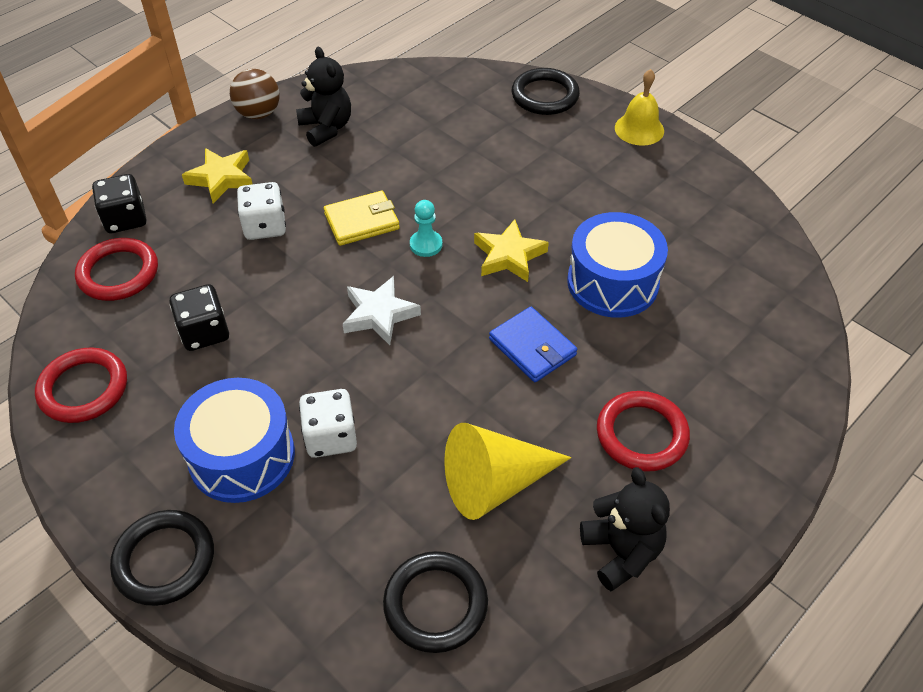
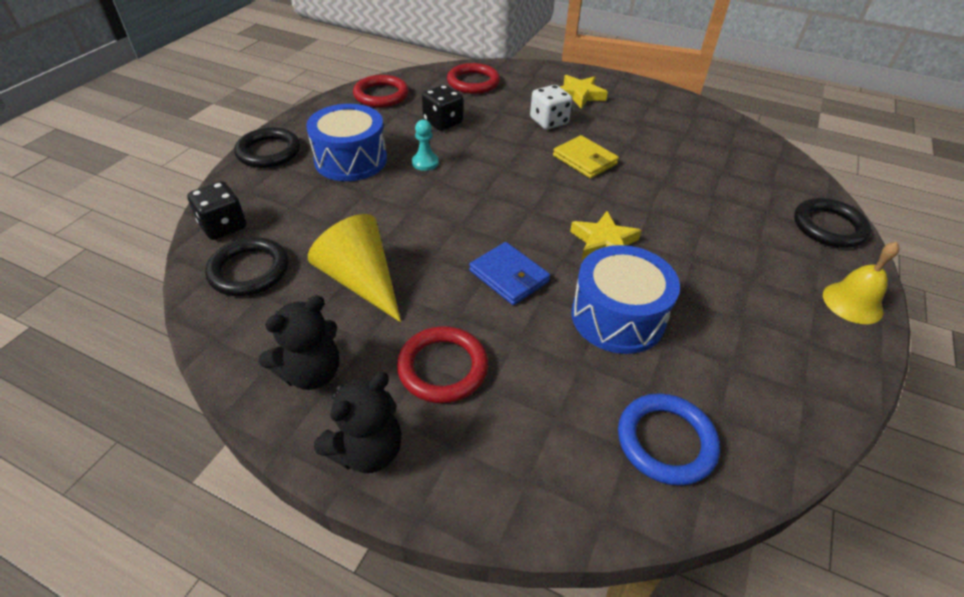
camera: 70 degrees right, 5 degrees down
black dice [92,174,146,233] -> black dice moved to [187,181,246,240]
brown ball [230,69,280,119] -> none
black teddy bear [296,47,351,147] -> black teddy bear moved to [314,372,402,473]
white dice [299,389,357,458] -> none
white star [343,276,421,345] -> none
turquoise pawn [410,200,442,257] -> turquoise pawn moved to [412,120,439,171]
blue wallet [489,307,577,382] -> blue wallet turned 75 degrees counterclockwise [469,242,550,305]
none -> blue ring [618,393,720,486]

